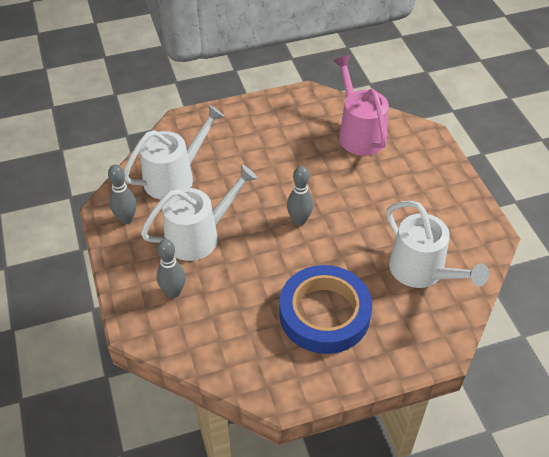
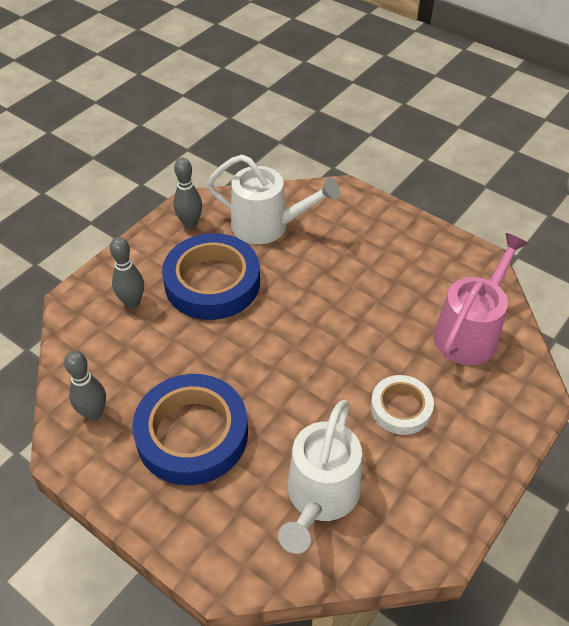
camera: 55 degrees right, 0 degrees up
white watering can [141,165,257,261] -> blue tape [162,233,260,320]
grey bowling pin [287,166,313,226] -> grey bowling pin moved to [64,350,106,421]
none -> white tape [371,375,434,435]

